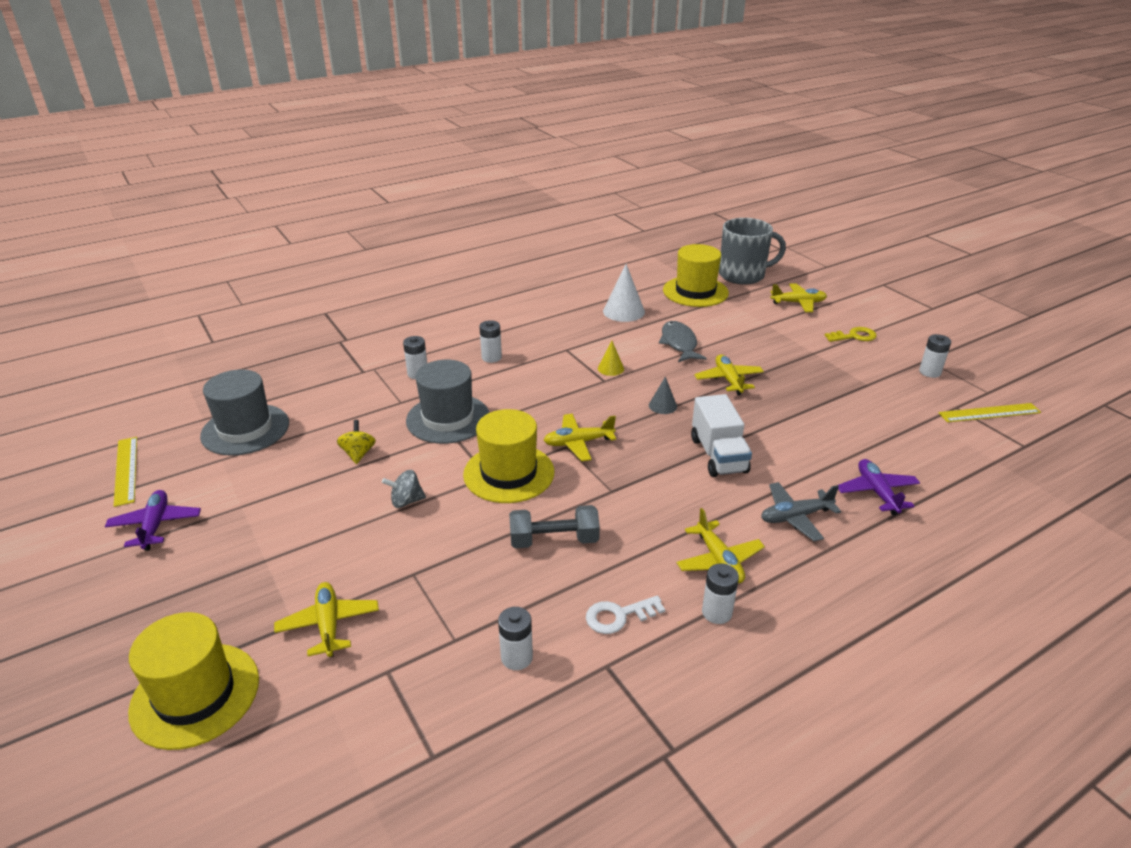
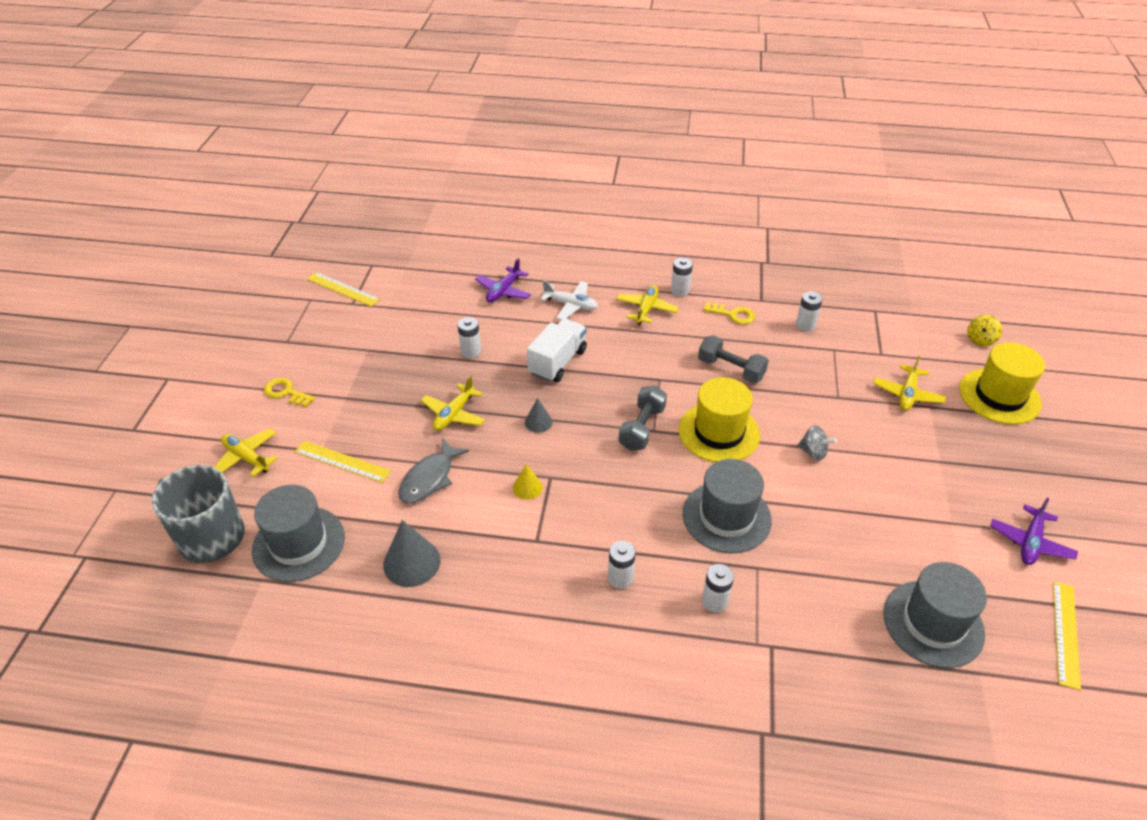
camera: 140 degrees left, 10 degrees up
yellow spinning top [337,420,376,464] -> yellow spinning top moved to [968,315,1002,346]
yellow plane [543,414,616,461] -> grey dumbbell [619,385,667,451]
white key [586,596,665,634] -> yellow key [703,302,755,324]
white cone [603,264,645,322] -> grey cone [383,520,441,587]
yellow hat [663,244,729,307] -> grey hat [252,485,345,582]
grey plane [761,482,841,541] -> white plane [540,280,598,320]
white battery [919,334,951,378] -> white battery moved to [458,317,481,358]
none -> yellow ruler [295,441,391,483]

